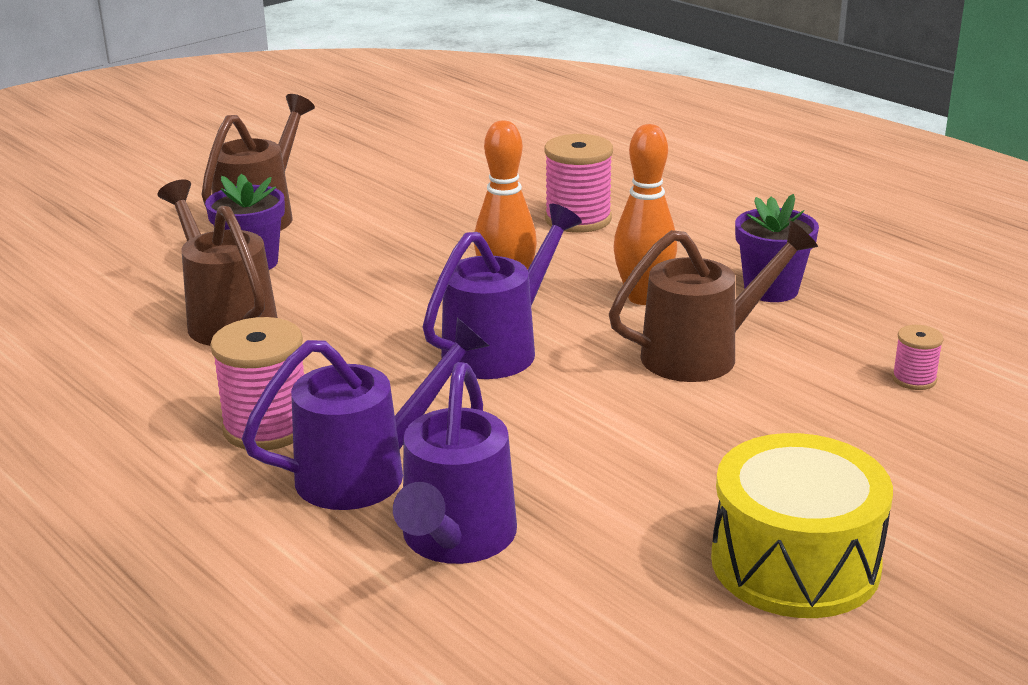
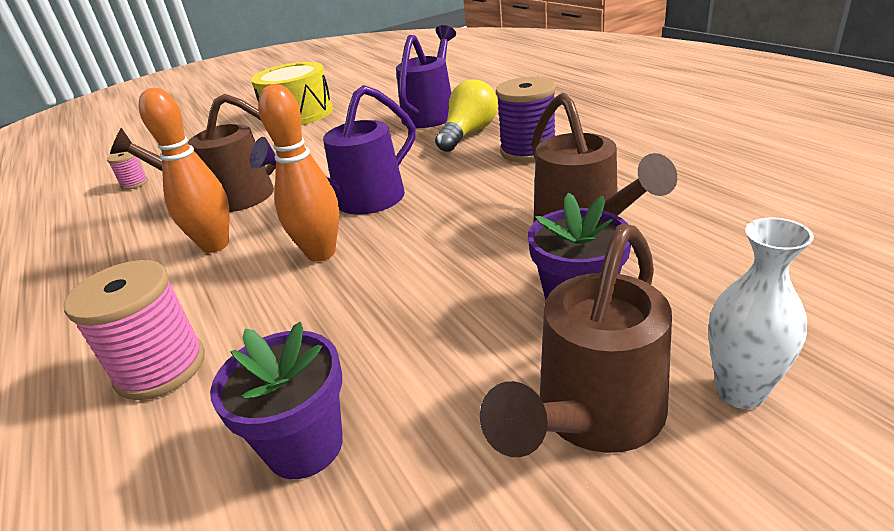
camera: 165 degrees left, 5 degrees up
pink spool [210,317,304,450] -> purple spool [496,77,556,163]
purple watering can [242,317,489,510] -> yellow light bulb [435,79,498,152]
purple flower pot [735,194,819,302] -> purple flower pot moved to [210,322,343,479]
none -> white vase [708,217,814,409]

